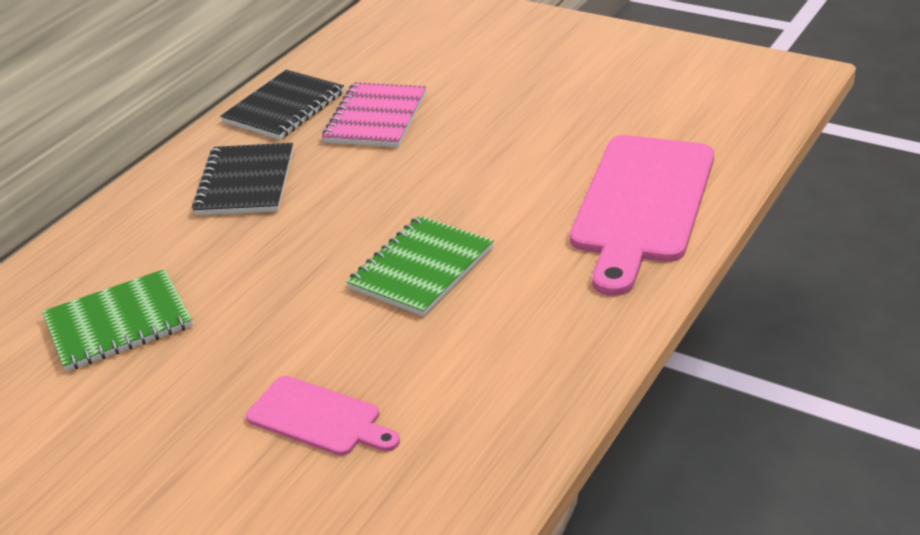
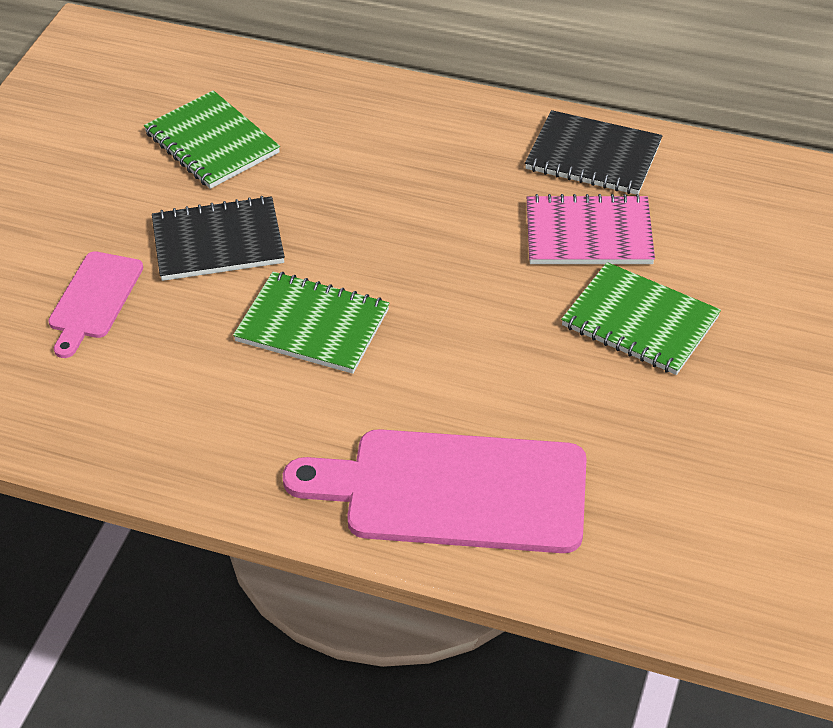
camera: 75 degrees right, 10 degrees up
black notebook [192,143,293,215] -> black notebook moved to [152,196,285,281]
none -> green notebook [561,262,721,375]

